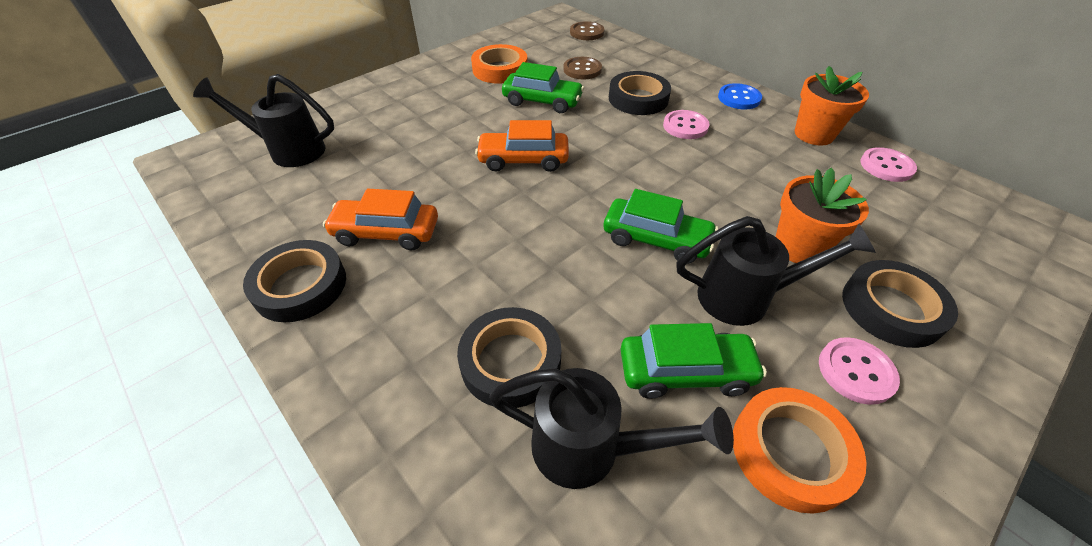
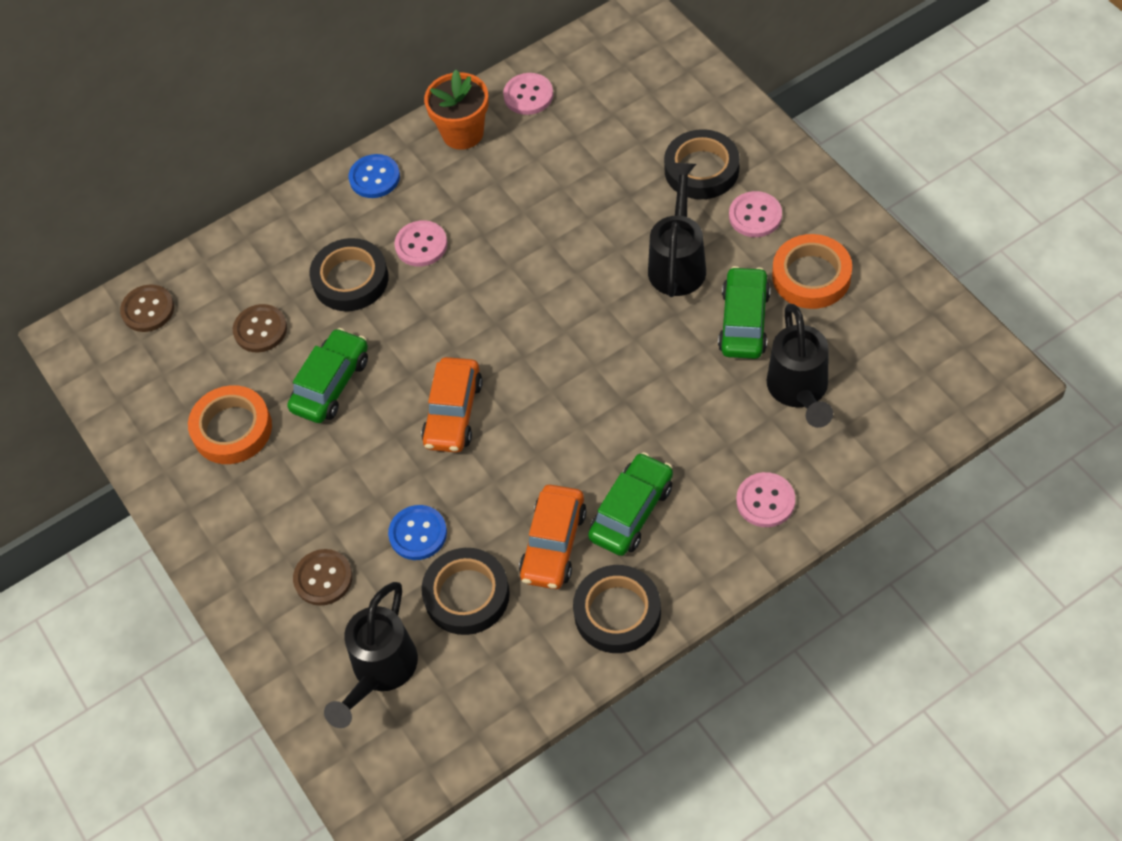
camera: 75 degrees left, 10 degrees up
black tape [457,307,561,408] -> black tape moved to [421,548,510,635]
black watering can [489,368,734,489] -> black watering can turned 150 degrees clockwise [767,304,833,428]
green car [603,189,718,264] -> green car moved to [588,452,673,556]
orange flower pot [776,168,869,263] -> none
none -> brown button [293,549,352,606]
none -> blue button [388,505,447,560]
none -> pink button [736,472,795,527]

